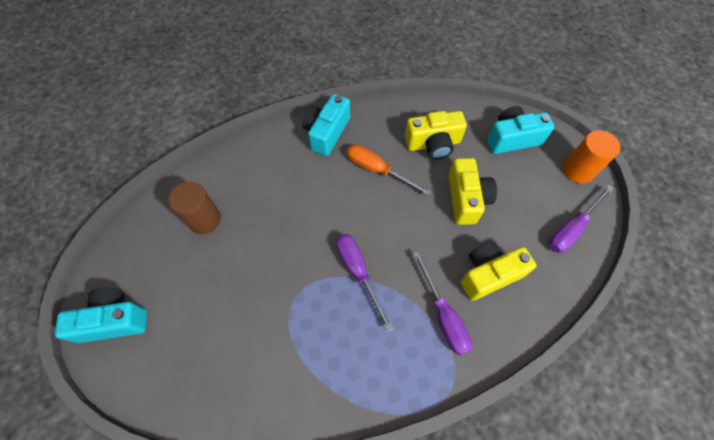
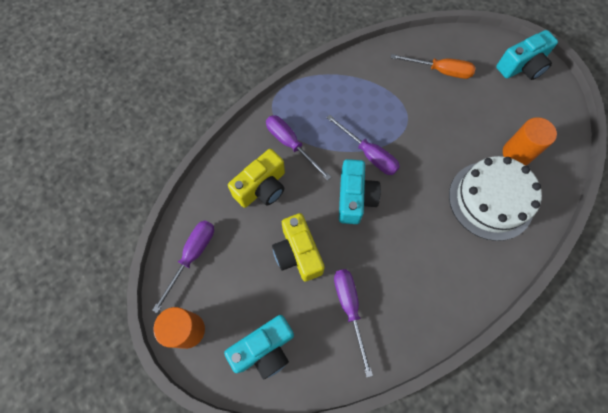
camera: 160 degrees right, 5 degrees up
brown cylinder [169,182,221,234] -> orange cylinder [503,117,557,166]
turquoise camera [302,94,350,156] -> turquoise camera moved to [339,159,381,224]
orange screwdriver [347,144,431,196] -> orange screwdriver moved to [391,54,476,79]
yellow camera [405,111,467,159] -> purple screwdriver [334,269,373,377]
none -> white cake [449,156,542,241]

